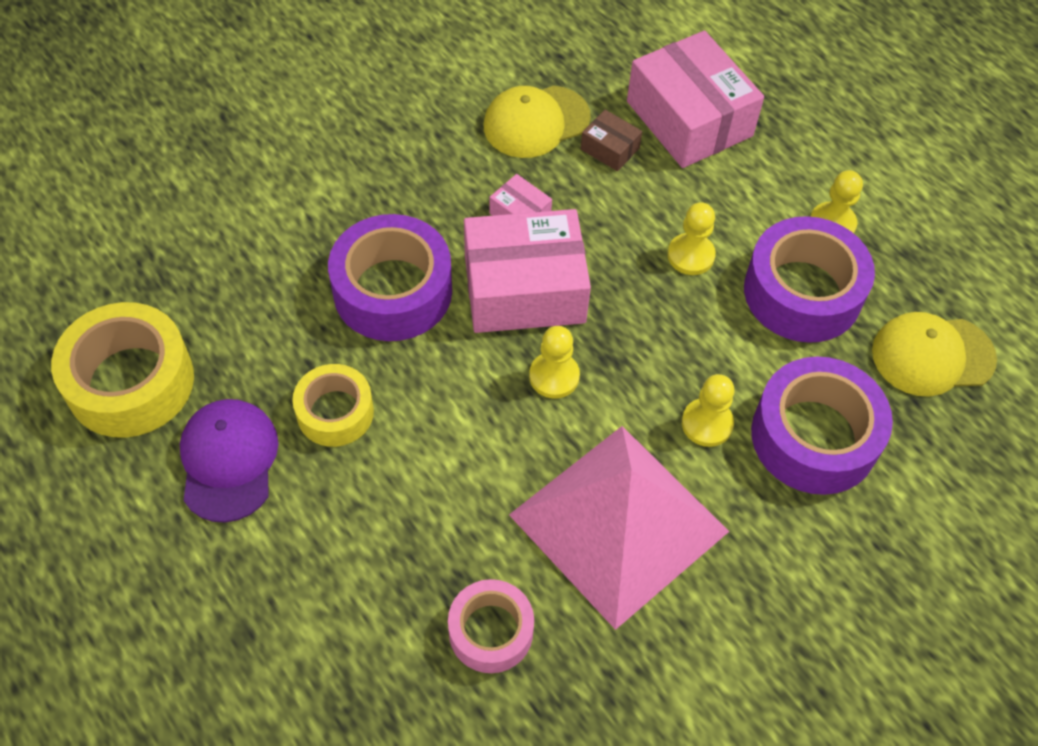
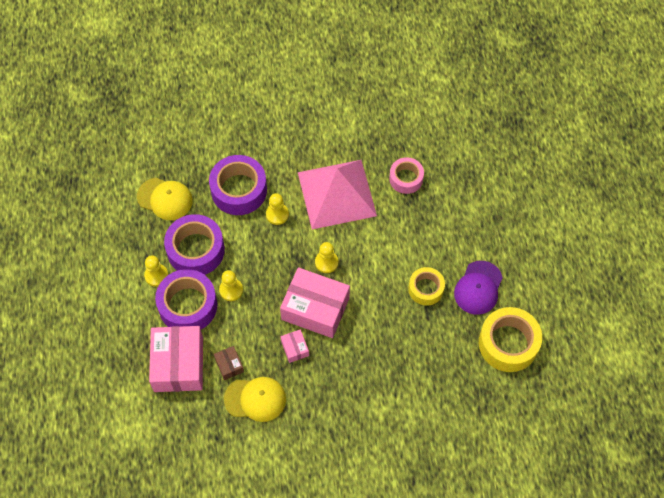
camera: 150 degrees left, 5 degrees up
purple tape [328,214,452,341] -> purple tape moved to [155,269,217,329]

